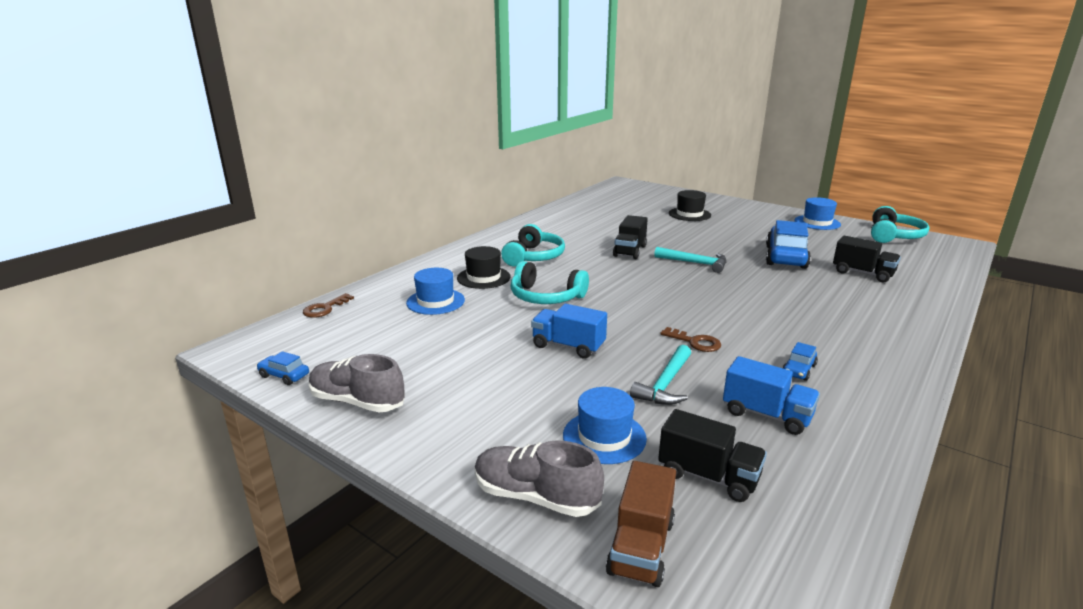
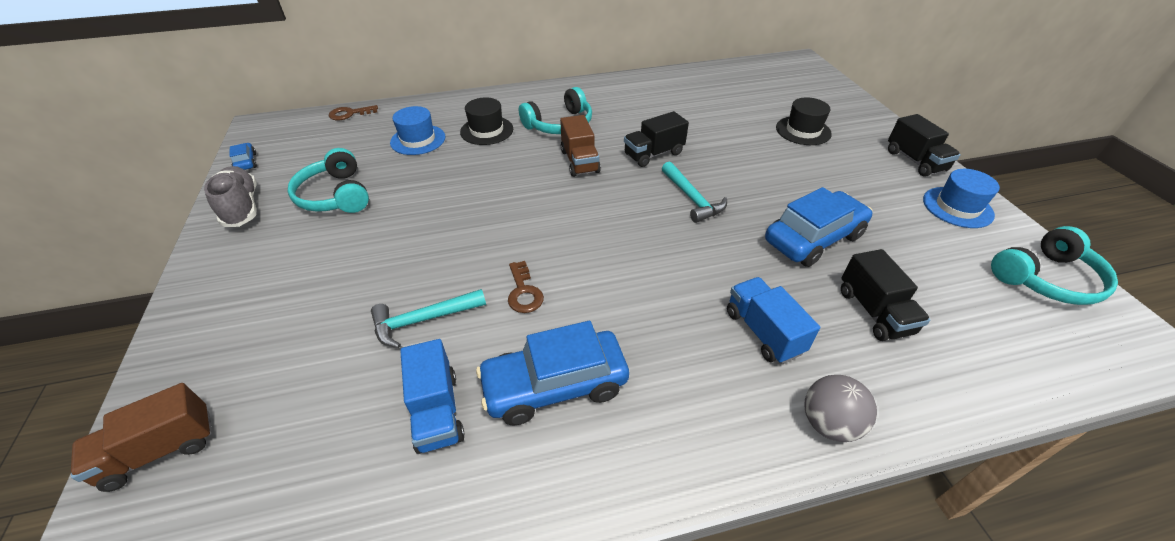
camera: 40 degrees right, 20 degrees up
grey shoe [475,440,604,517] -> none
turquoise headphones [511,261,589,304] -> turquoise headphones moved to [288,148,369,213]
blue truck [531,304,607,358] -> blue truck moved to [727,277,820,364]
blue hat [563,387,647,464] -> none
black truck [658,409,767,502] -> black truck moved to [888,114,961,177]
blue car [782,342,818,381] -> blue car [476,321,629,425], size x2.21
none -> brown truck [560,115,601,177]
none -> grey ball [805,375,877,442]

